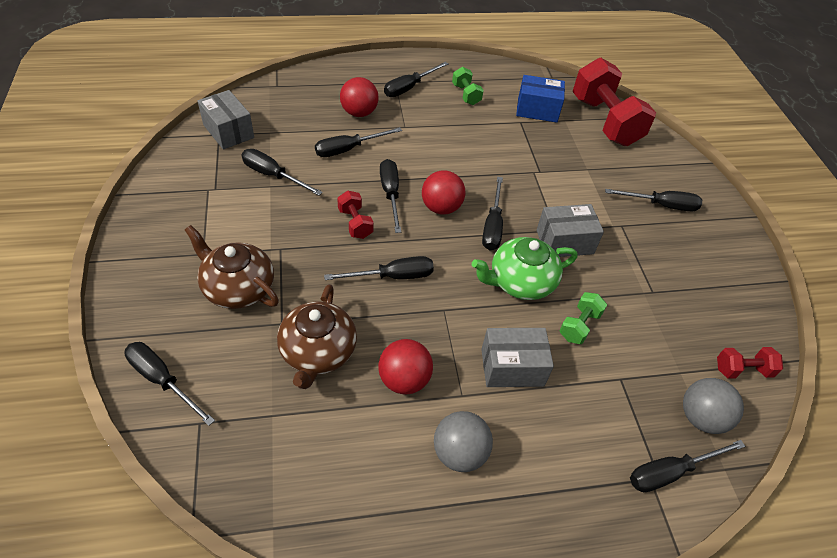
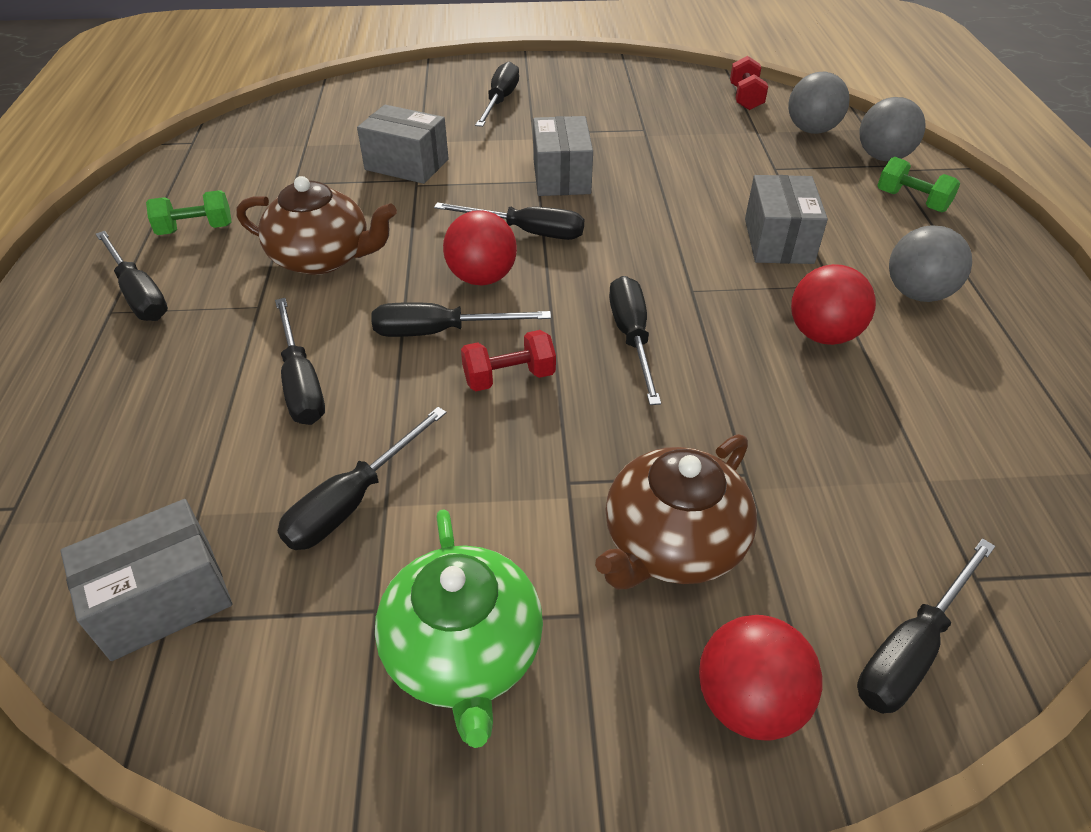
camera: 80 degrees left, 5 degrees down
brown teapot [277,284,357,389] -> brown teapot moved to [236,176,397,275]
red ball [340,77,379,117] -> red ball moved to [699,615,823,741]
green teapot [472,237,577,300] -> green teapot moved to [375,509,543,748]
blue box [516,75,565,122] -> none
green dumbbell [559,292,607,344] -> green dumbbell moved to [877,157,961,213]
red dumbbell [573,58,656,146] -> none
black screwdriver [630,440,745,492] -> grey ball [860,97,926,161]
none -> grey box [357,105,449,184]

